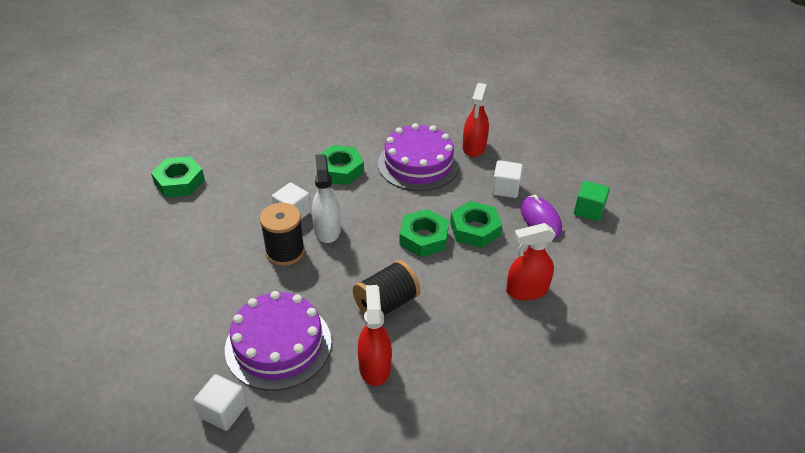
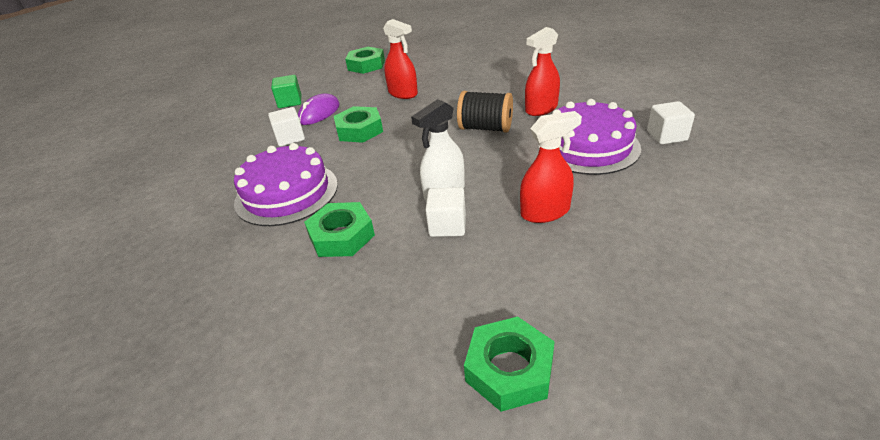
camera: 120 degrees left, 5 degrees down
black spool [260,203,305,266] -> none
green nut [399,209,449,257] -> green nut moved to [345,47,385,74]
red spray bottle [463,83,489,157] -> red spray bottle moved to [520,111,582,223]

